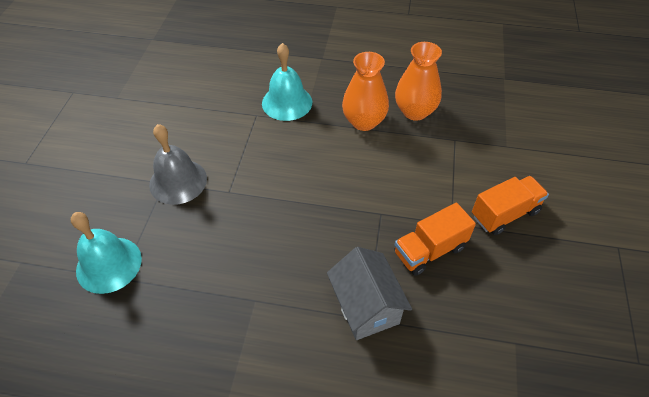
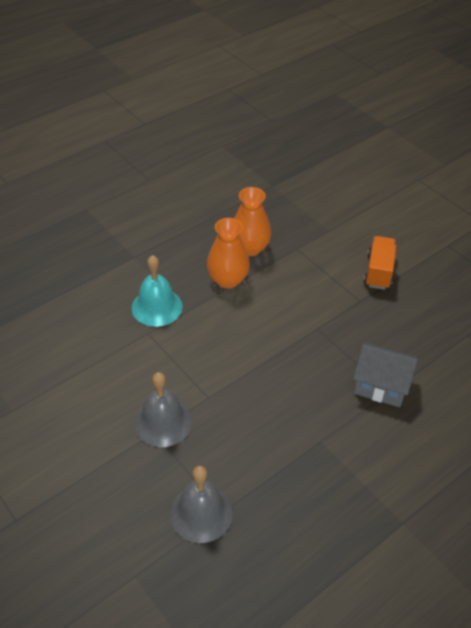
camera: 50 degrees left, 5 degrees down
turquoise bell [71,212,142,294] -> grey bell [170,466,233,543]
orange truck [395,203,476,276] -> none

